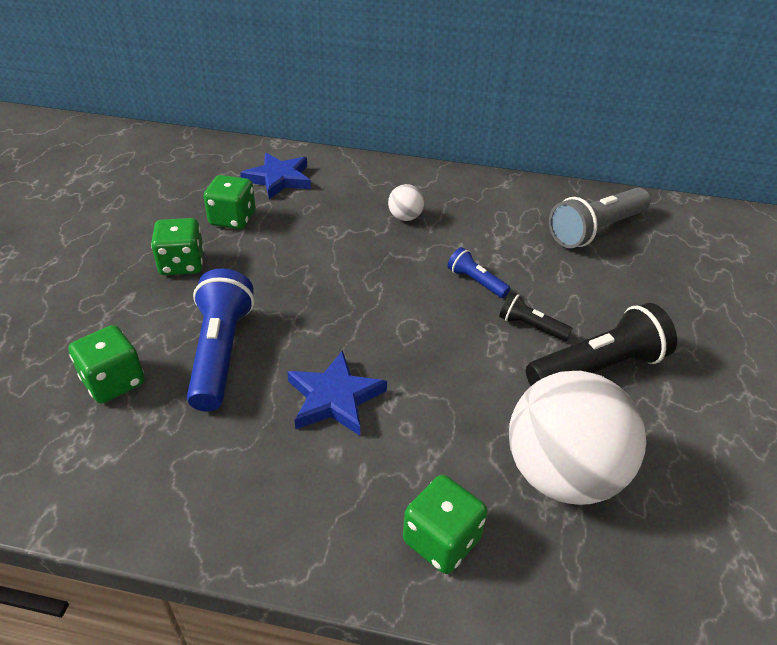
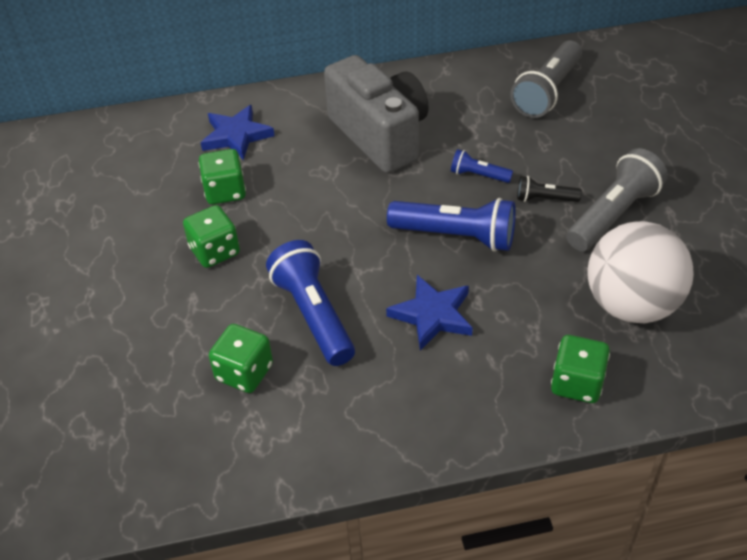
camera: 20 degrees left, 5 degrees up
white ball [388,184,424,221] -> grey camera [324,55,429,173]
black flashlight [526,303,677,386] -> grey flashlight [566,148,668,251]
none -> blue flashlight [387,198,516,251]

